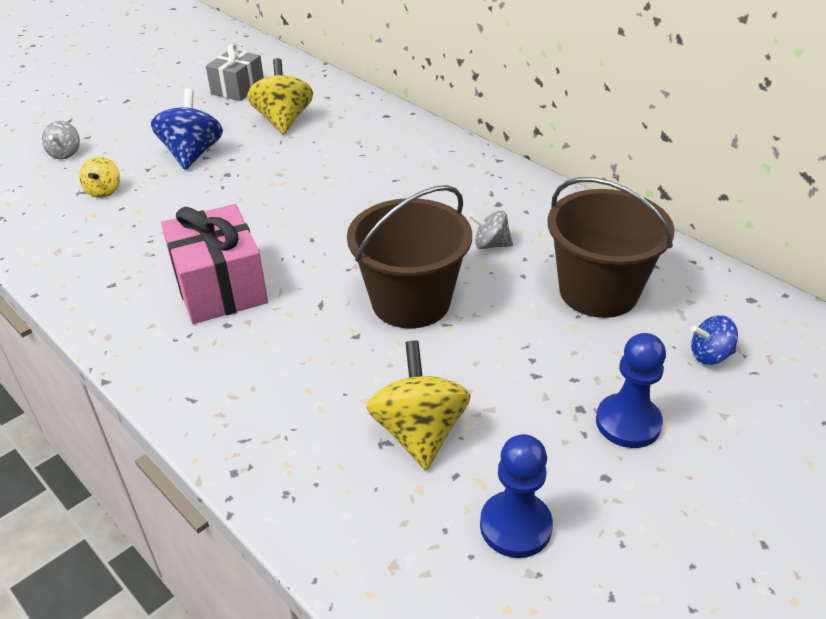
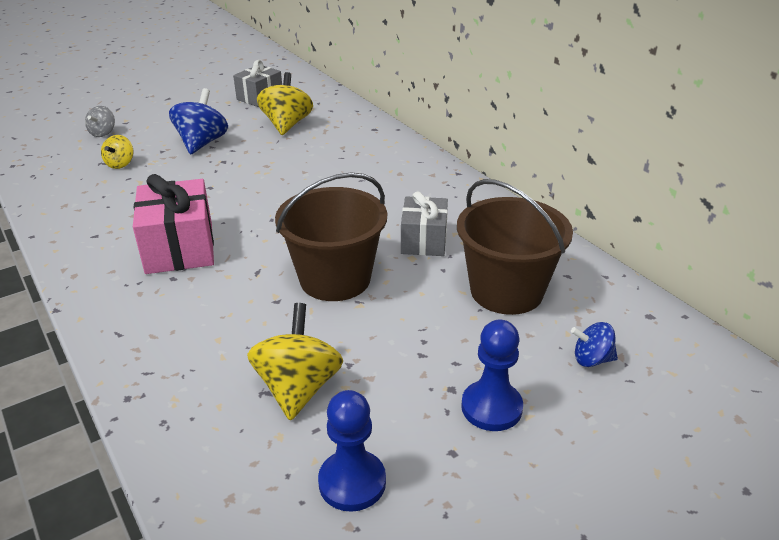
camera: 10 degrees right, 5 degrees down
grey spinning top [469,211,513,249] -> grey gift [401,191,448,256]

